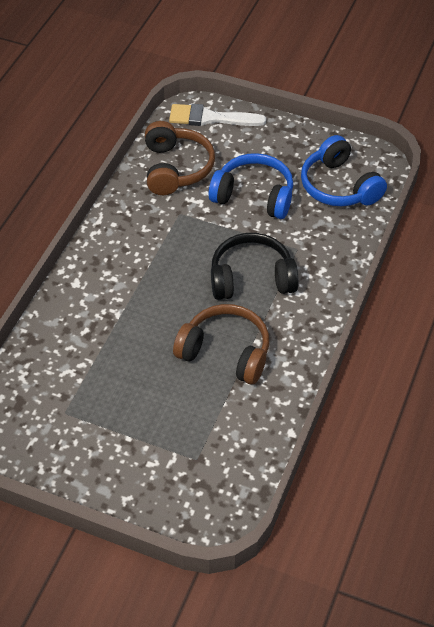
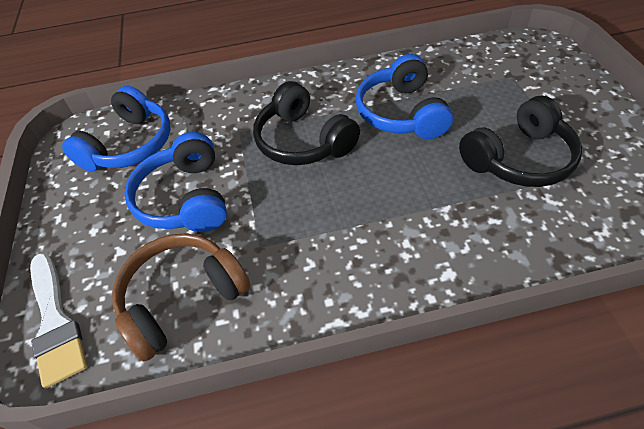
camera: 120 degrees left, 0 degrees up
brown headphones [173,304,269,384] -> blue headphones [356,54,453,139]
none -> black headphones [459,96,582,187]

